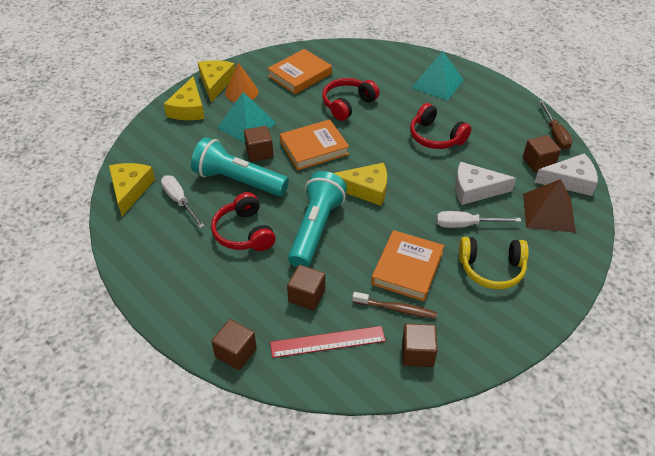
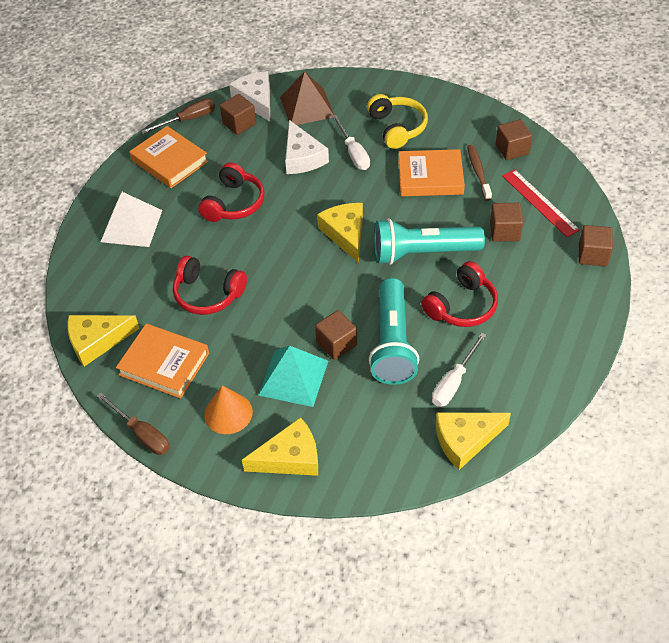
camera: 110 degrees left, 5 degrees up
yellow cheese [198,60,235,102] -> yellow cheese moved to [67,315,140,367]
orange book [280,119,349,170] -> orange book moved to [129,126,209,188]
turquoise pyramid [411,51,464,100] -> white pyramid [101,192,162,247]
none -> brown screwdriver [97,392,170,455]

